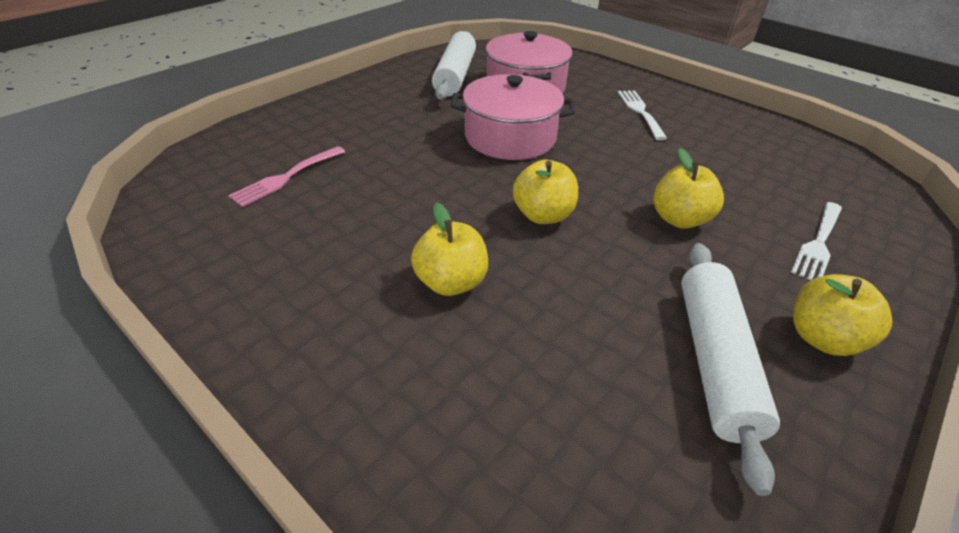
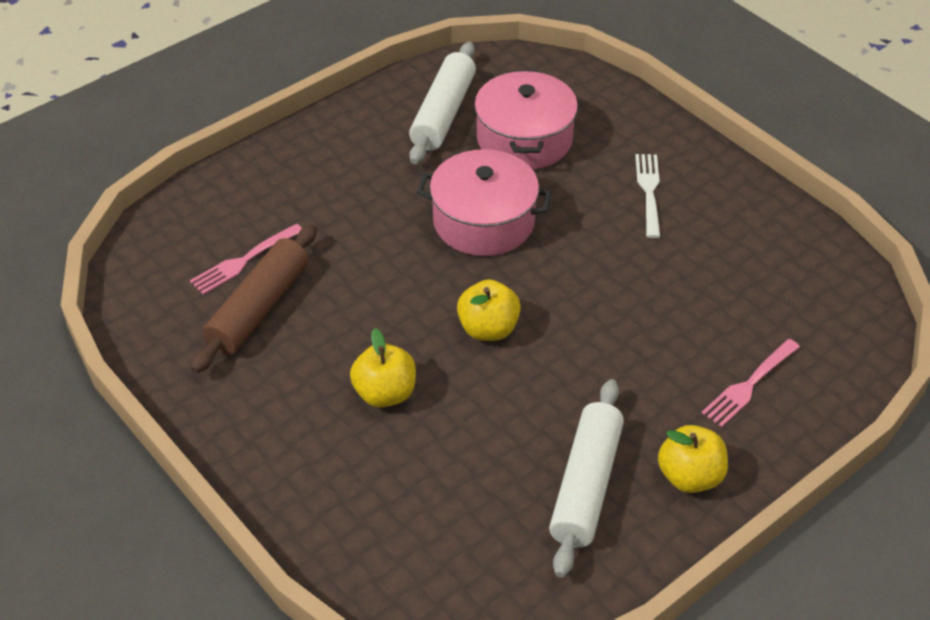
camera: 10 degrees right, 5 degrees up
yellow apple [653,148,724,229] -> none
white fork [791,202,842,280] -> pink fork [702,339,800,427]
none -> brown rolling pin [191,224,317,373]

